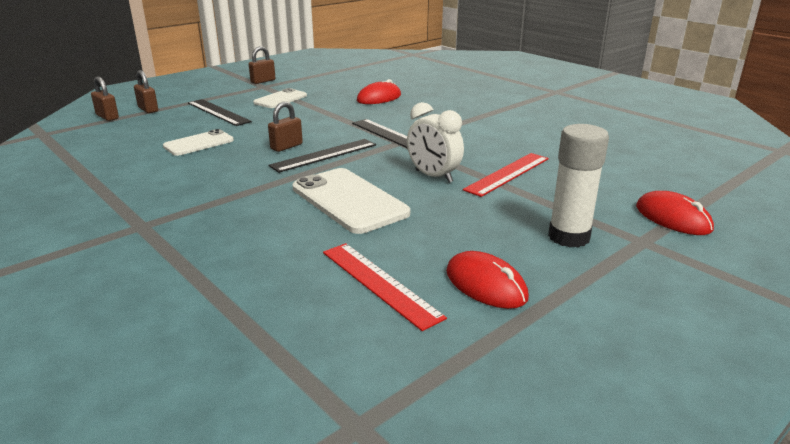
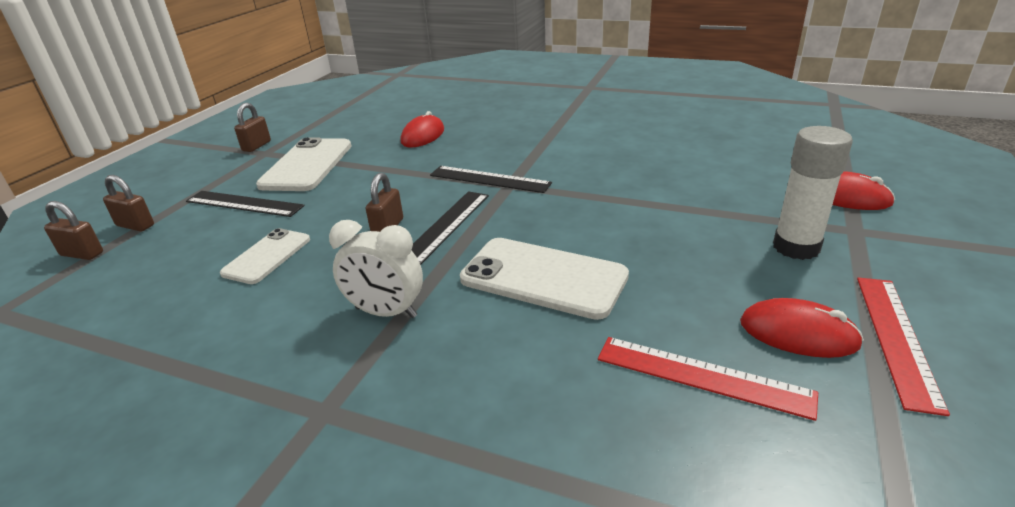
camera: 25 degrees left, 5 degrees up
white phone [253,88,307,108] -> white phone [256,137,352,191], size x1.64
white clock [407,102,464,183] -> white clock moved to [329,220,423,318]
red ruler [463,153,549,197] -> red ruler moved to [857,278,950,416]

